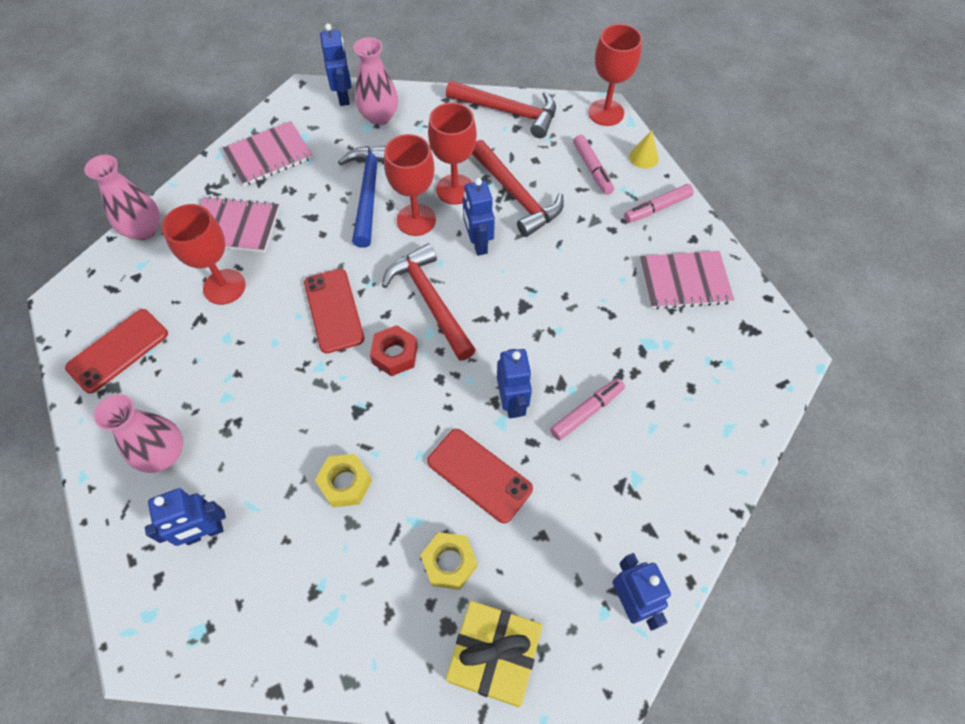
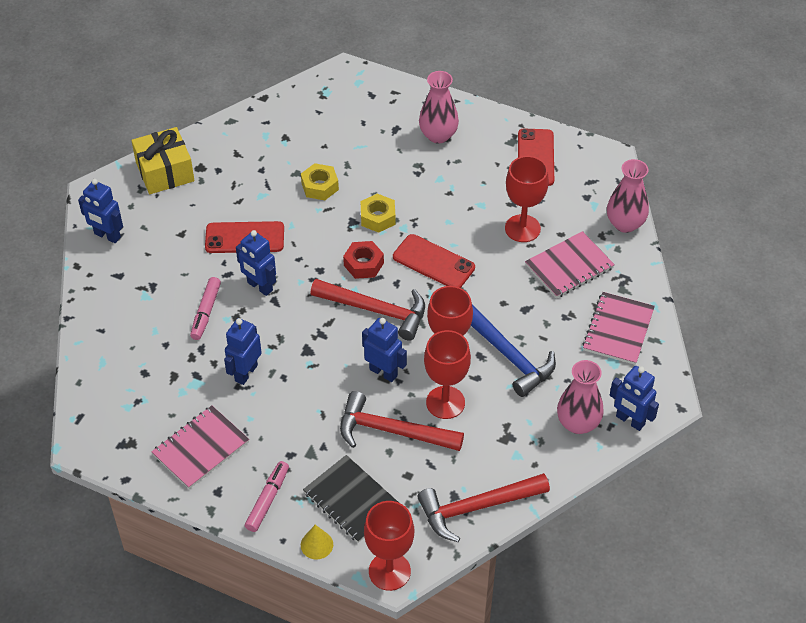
camera: 140 degrees right, 10 degrees down
blue robot [145,488,226,546] -> blue robot moved to [224,318,262,385]
yellow nut [421,532,477,590] -> yellow nut moved to [361,194,395,233]
pink marker [573,135,614,195] -> black notebook [303,455,399,543]

